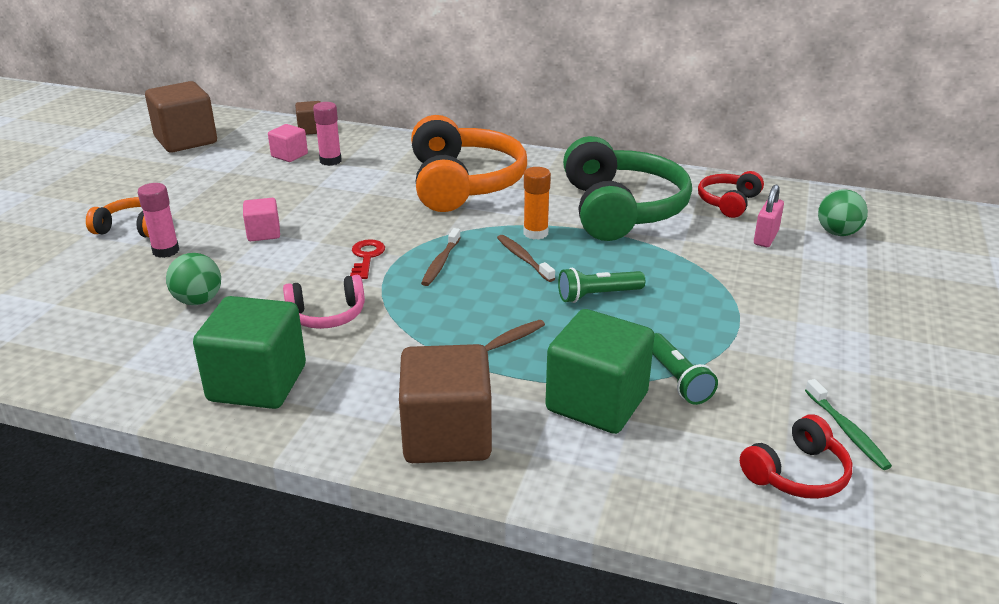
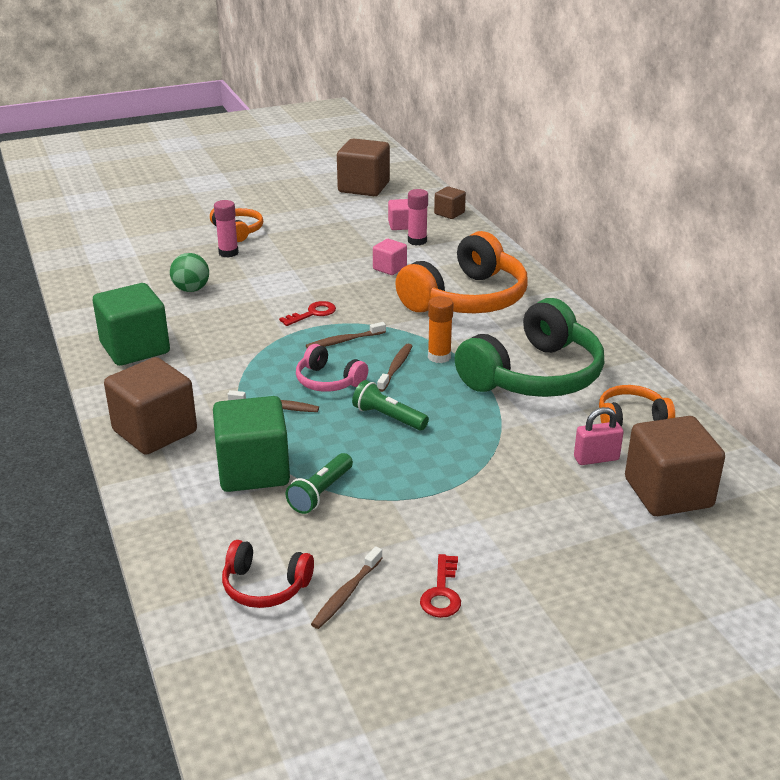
camera: 50 degrees right, 0 degrees up
pink cube [243,198,280,241] -> pink cube moved to [373,239,407,275]
pink headphones [283,275,365,329] -> pink headphones moved to [296,344,368,392]
red headphones [698,171,764,218] -> orange headphones [599,385,675,426]
green toothbrush [805,379,892,470] -> brown toothbrush [311,546,383,629]
green ball [818,190,868,236] -> brown cube [625,416,725,516]
none -> red key [420,554,461,618]

